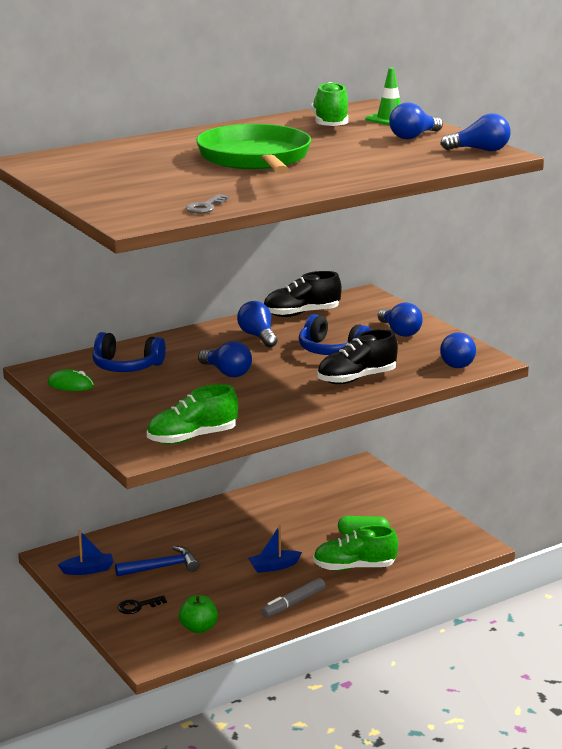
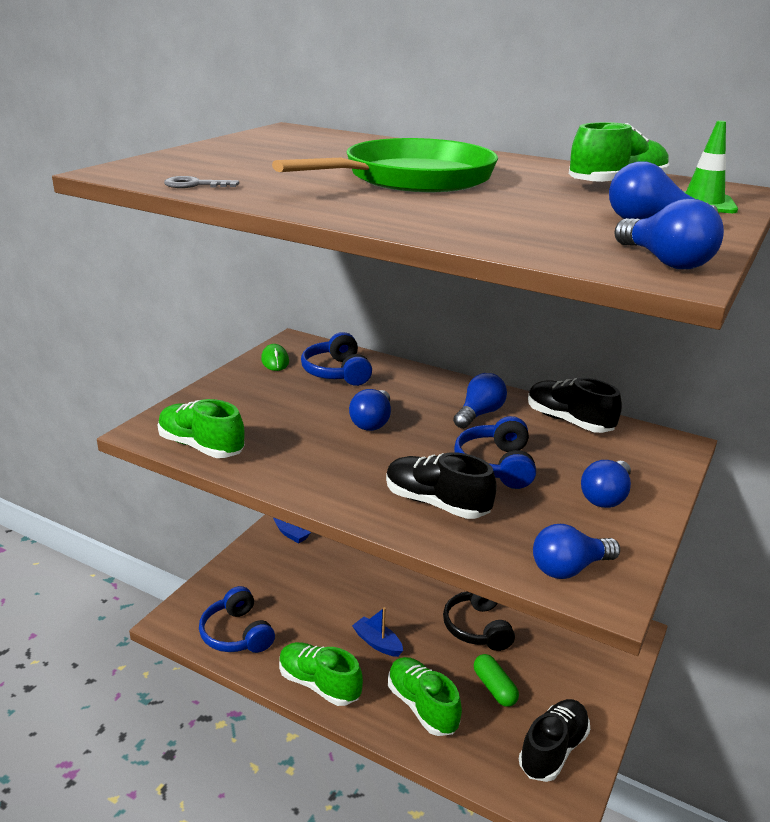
camera: 60 degrees right, 5 degrees up
blue hammer [115,546,199,577] -> none
black key [117,595,167,614] -> none
green apple [179,595,218,633] -> blue headphones [199,586,275,653]
grey marker [261,578,325,618] -> green shoe [279,642,363,706]
none -> black headphones [443,591,515,651]
none -> black shoe [519,699,590,782]

